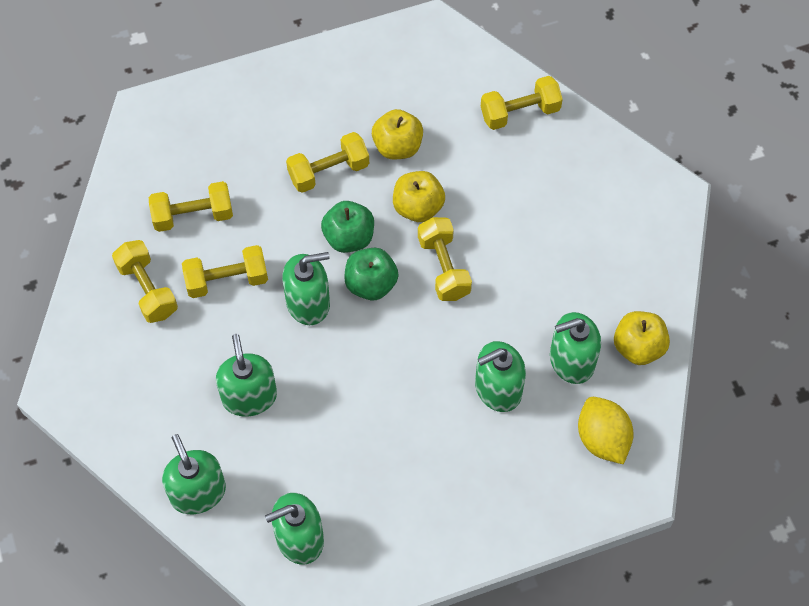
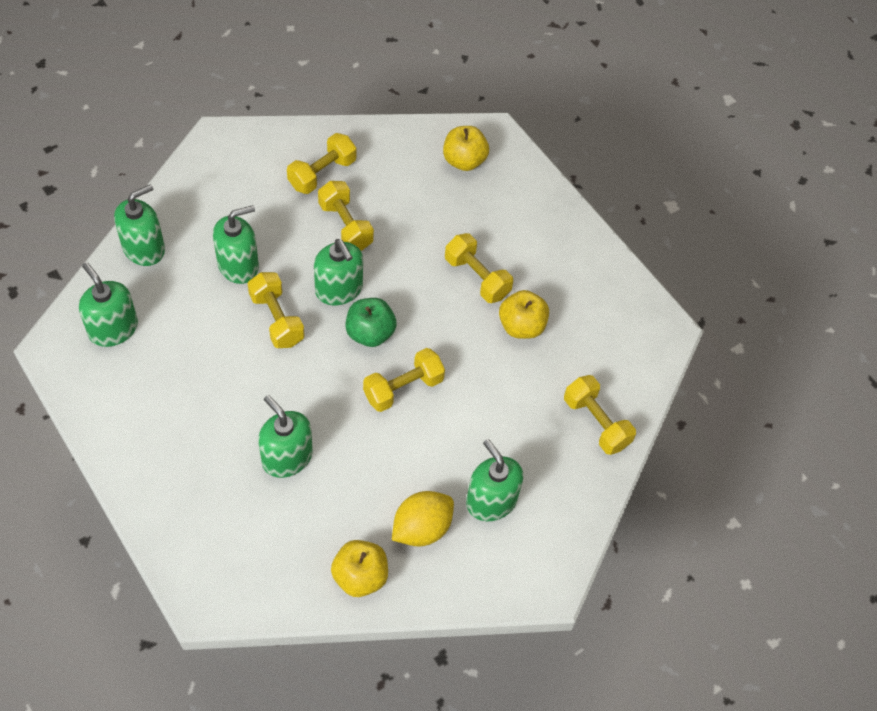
camera: 70 degrees right, 5 degrees down
yellow dumbbell [149,181,233,232] -> yellow dumbbell moved to [248,272,305,348]
green apple [321,201,374,253] -> none
yellow apple [393,171,445,222] -> yellow apple moved to [443,126,489,171]
green soap dispenser [550,312,601,384] -> green soap dispenser moved to [466,439,523,521]
yellow lemon [578,397,633,464] -> yellow lemon moved to [392,491,454,547]

